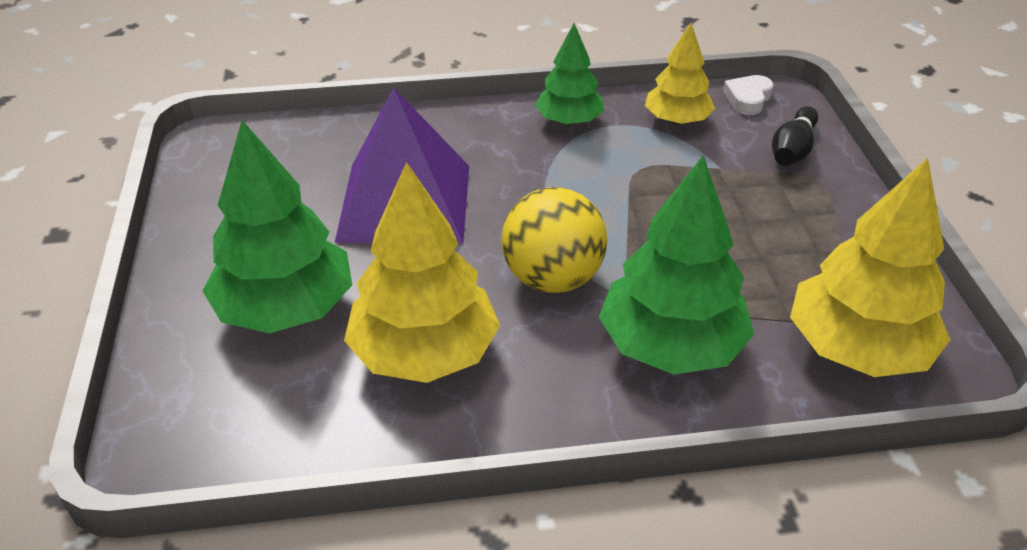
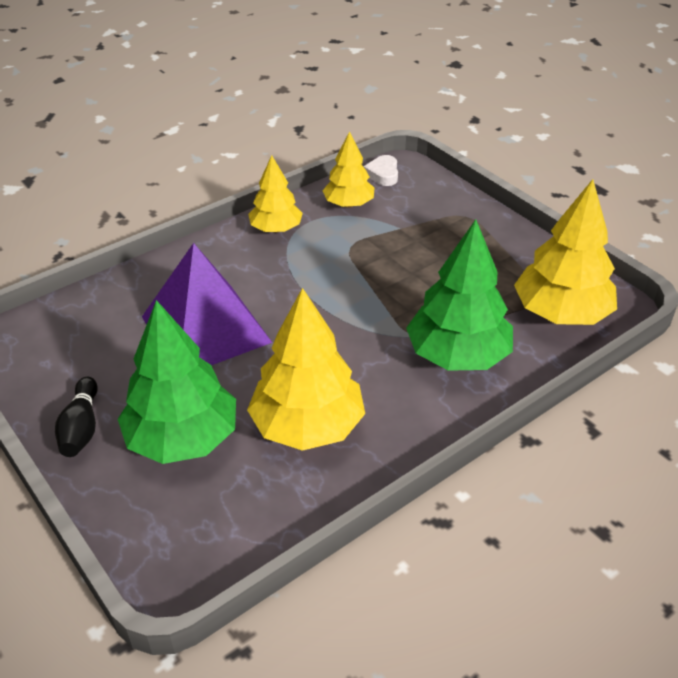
camera: 30 degrees left, 0 degrees up
yellow ball [502,187,607,293] -> none
green tree [535,23,605,125] -> yellow tree [248,155,303,233]
black bowling pin [772,106,818,166] -> black bowling pin moved to [55,377,98,457]

